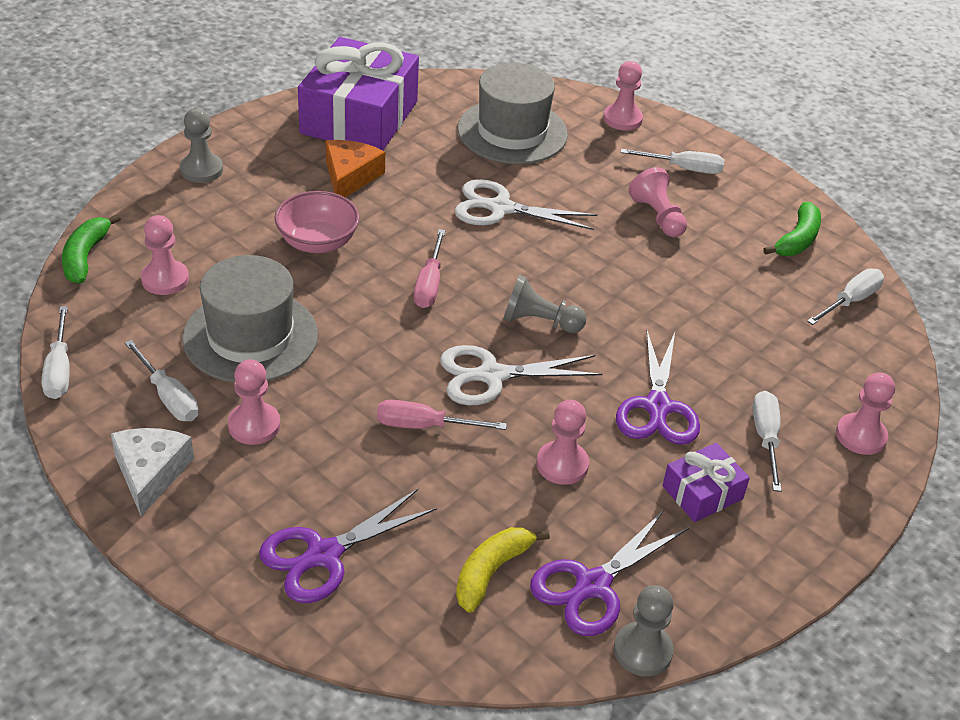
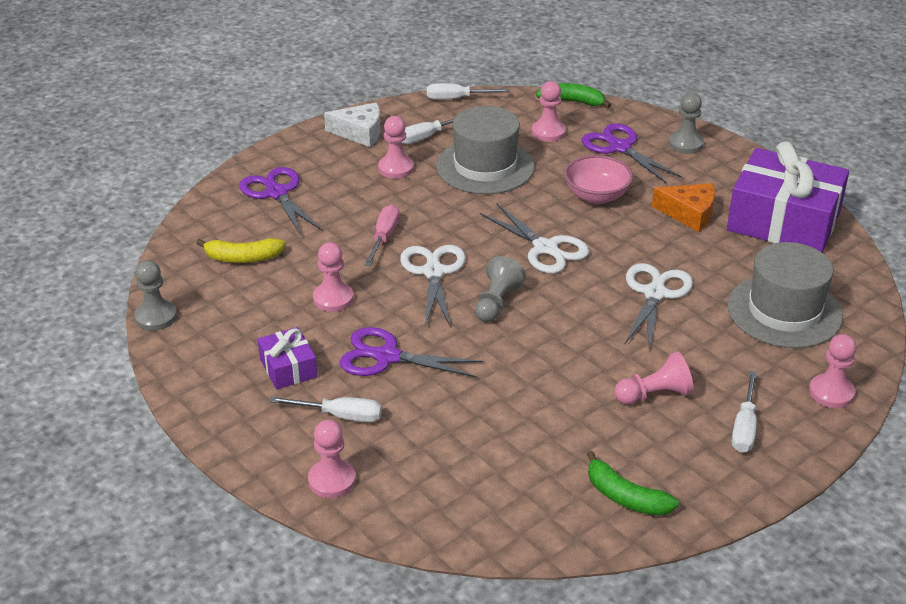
camera: 100 degrees right, 5 degrees down
pink screwdriver [414,229,446,308] -> white scissors [480,204,589,274]
yellow banana [456,527,550,613] -> yellow banana turned 135 degrees clockwise [196,238,285,263]
purple scissors [530,510,689,636] -> purple scissors moved to [582,123,683,184]
white screwdriver [807,268,884,325] -> none

